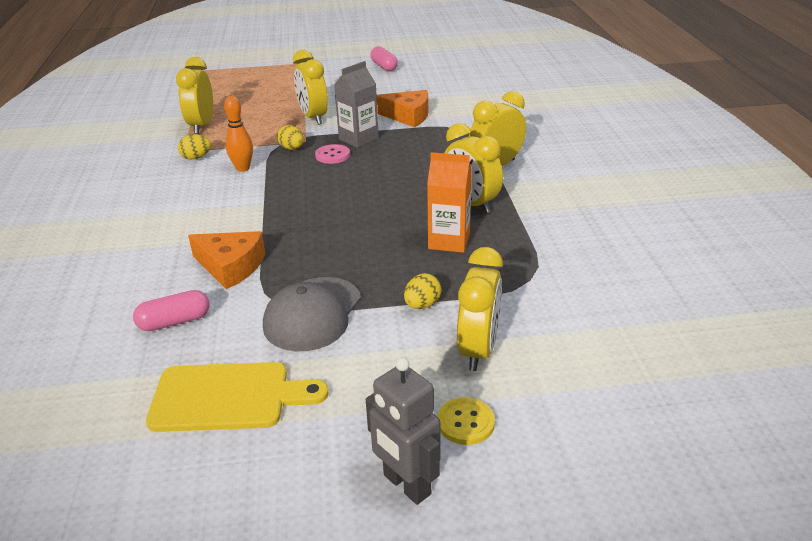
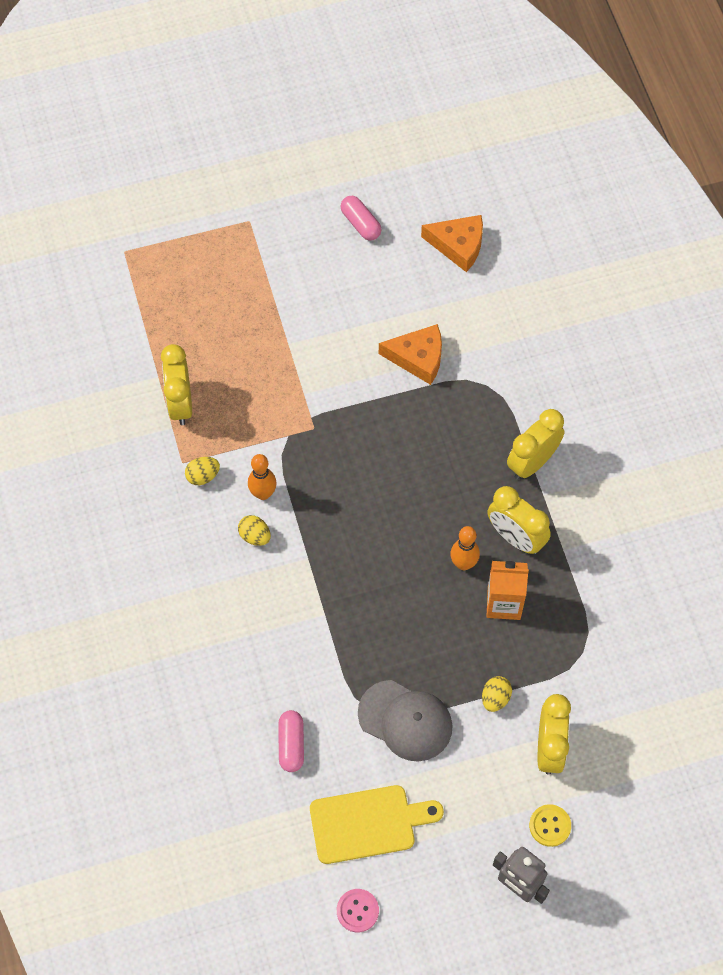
camera: 10 degrees left, 30 degrees up
pink capsule [133,290,210,331] -> pink capsule turned 60 degrees counterclockwise [278,710,304,772]
orange cheese [188,231,265,289] -> orange cheese moved to [421,215,483,272]
grey cap [263,277,361,351] -> grey cap turned 75 degrees counterclockwise [358,680,453,761]
yellow egg [277,125,304,150] -> yellow egg moved to [238,515,271,546]
yellow clock [293,50,328,125] -> none
pink button [315,144,350,164] -> pink button moved to [337,889,379,932]
grey carton [334,61,379,148] -> none
none -> orange bowling pin [450,526,480,570]

